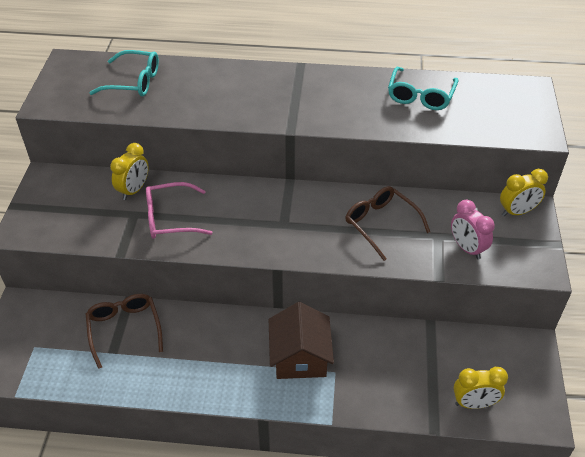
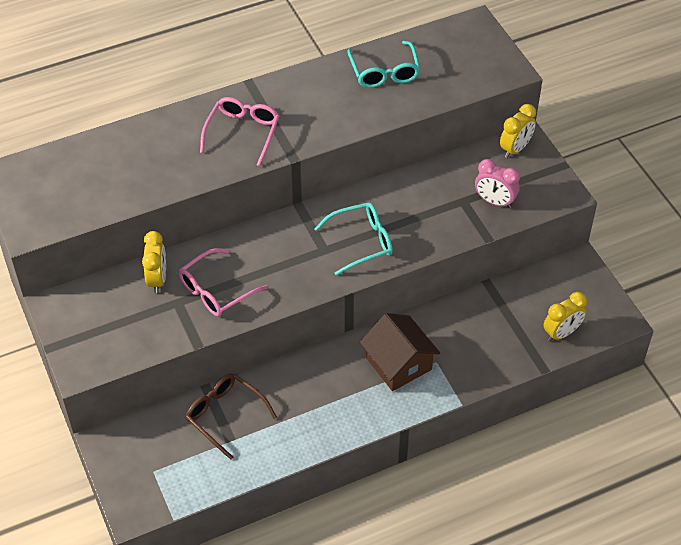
camera: 30 degrees left, 5 degrees up
turquoise glasses [90,50,159,96] -> turquoise glasses moved to [314,203,393,275]
brown glasses [345,186,430,261] -> none
none -> pink glasses [200,97,280,166]

